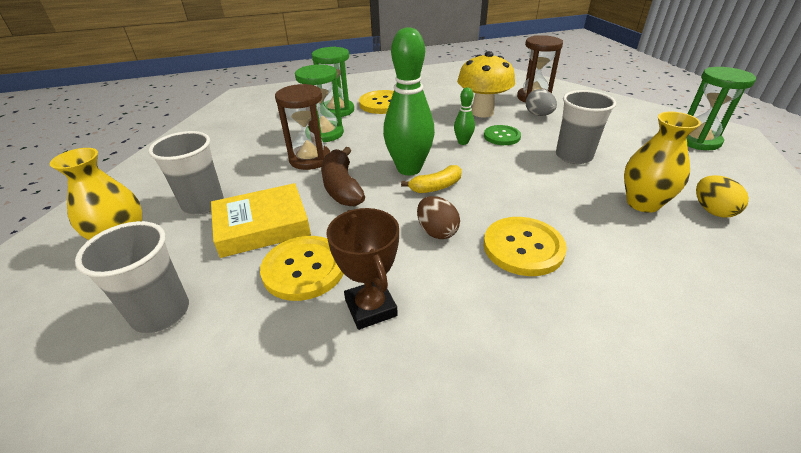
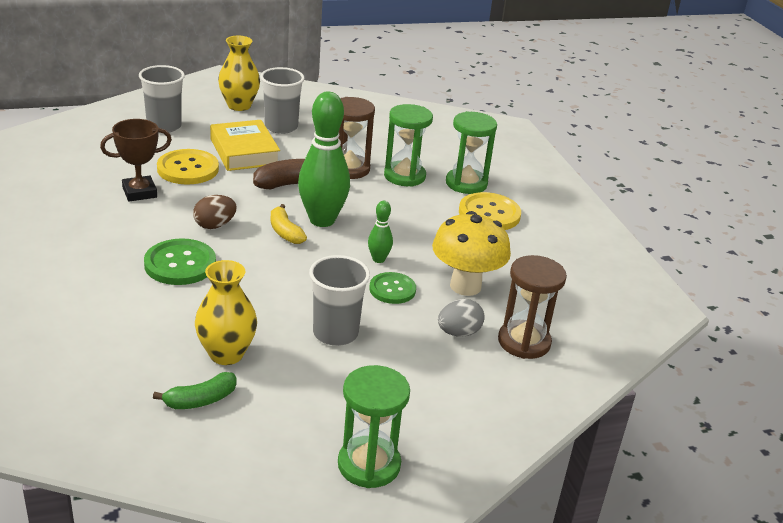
camera: 85 degrees right, 5 degrees down
yellow button [484,217,567,276] -> green button [144,238,216,285]
yellow egg [696,175,749,218] -> green banana [153,372,237,409]

